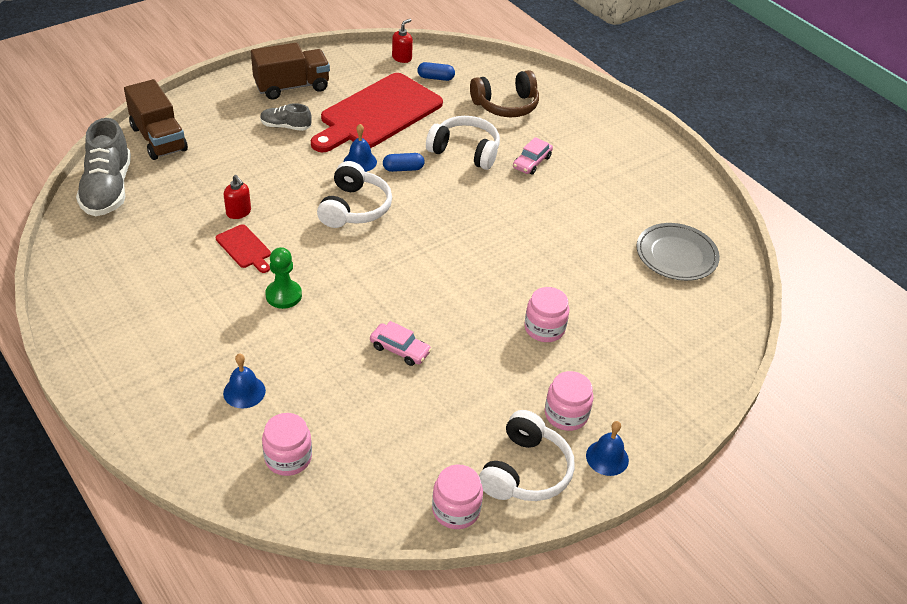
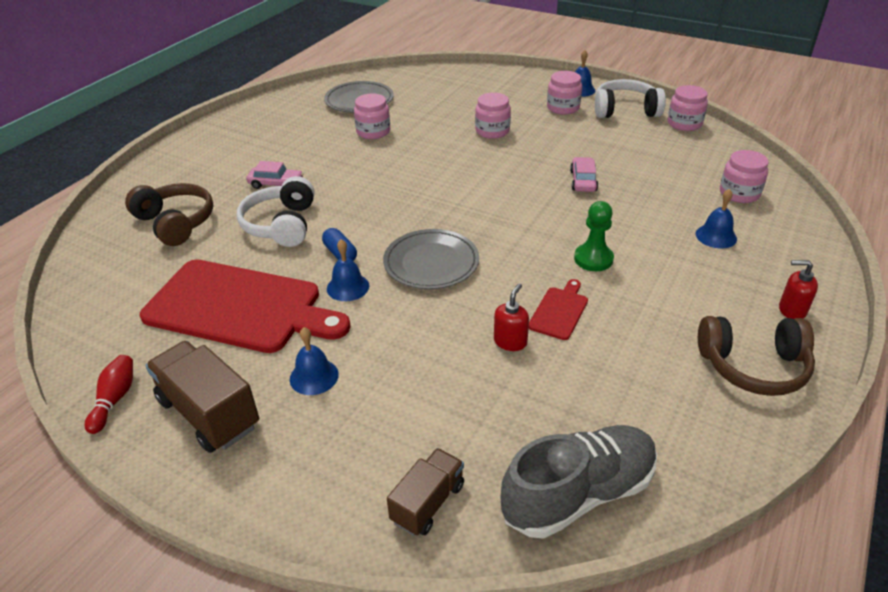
camera: 110 degrees left, 5 degrees down
brown truck [124,79,188,160] -> brown truck [387,448,464,536], size x0.62
grey shoe [260,103,312,131] -> blue bell [290,327,339,395]
white headphones [317,161,392,228] -> grey plate [383,229,479,289]
red soap dispenser [392,19,413,63] -> red soap dispenser moved to [779,260,818,319]
blue capsule [417,62,455,81] -> none
none -> red bowling pin [85,355,133,434]
none -> pink jar [354,93,390,139]
none -> brown headphones [698,316,815,396]

